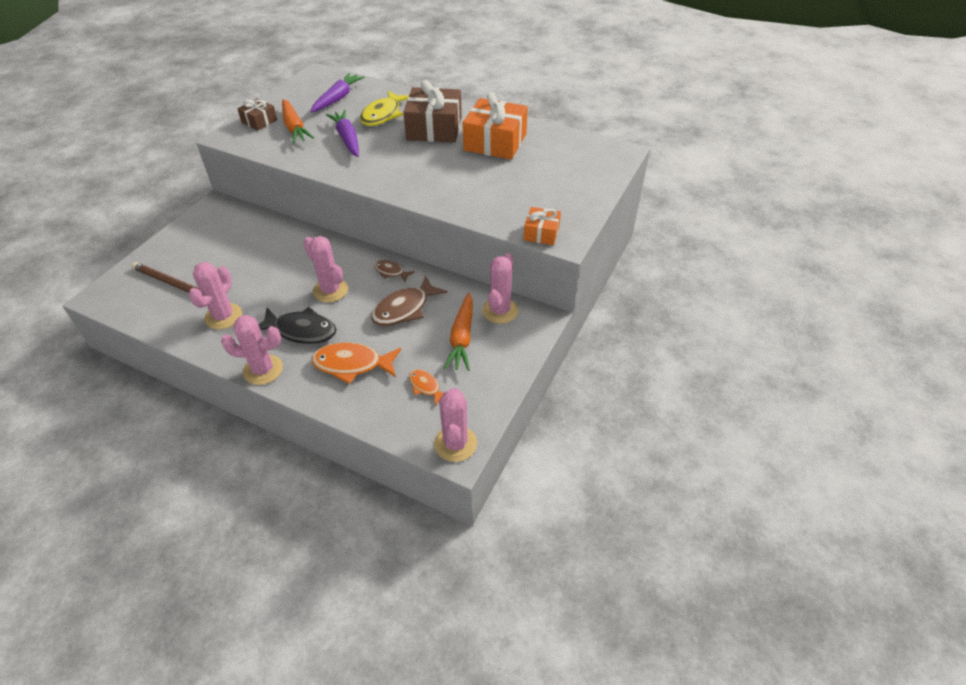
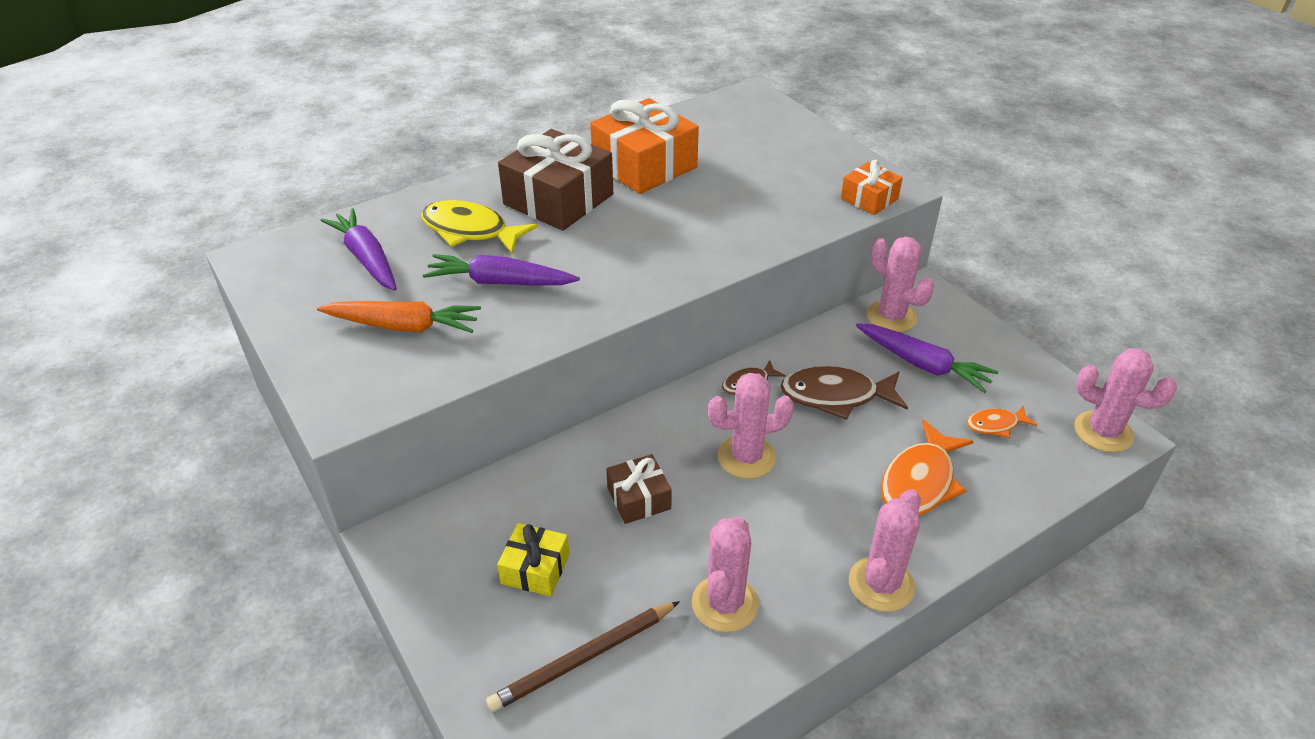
camera: 60 degrees left, 5 degrees down
pink cactus [189,262,242,330] -> pink cactus turned 60 degrees clockwise [692,517,759,632]
brown gift [237,98,277,131] -> brown gift moved to [606,454,672,524]
black fish [258,307,336,344] -> none
yellow fish [360,90,409,126] -> yellow fish turned 150 degrees clockwise [421,200,538,254]
brown fish [371,275,447,326] -> brown fish turned 105 degrees clockwise [781,366,908,420]
orange carrot [444,293,473,371] -> purple carrot [856,323,998,393]
none -> yellow gift [497,523,569,596]

